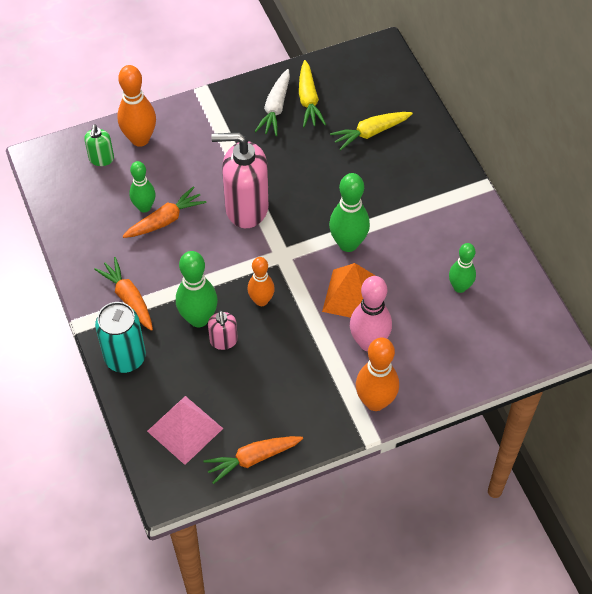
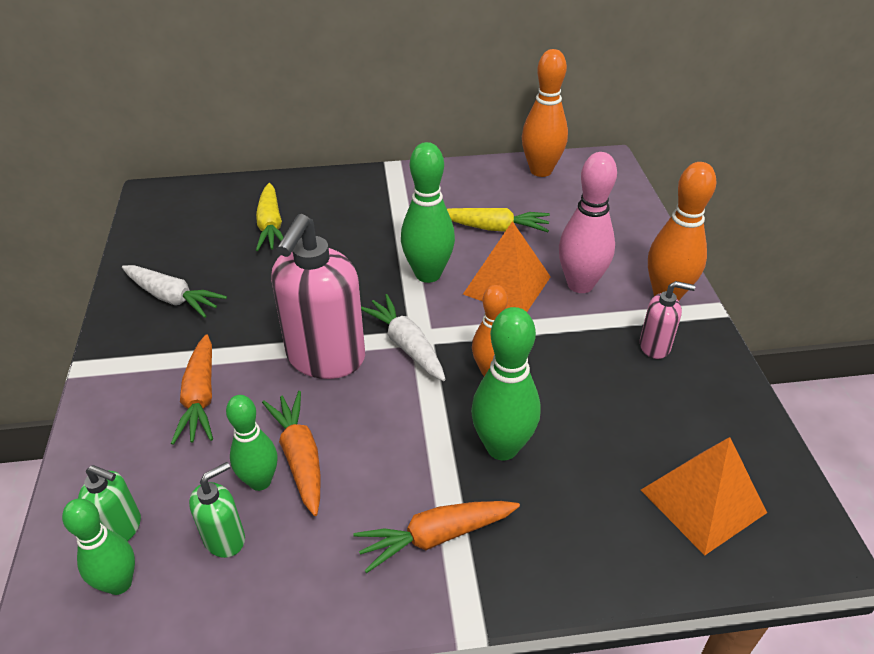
camera: 75 degrees left, 15 degrees down
turquoise can [95,302,146,373] -> none
orange bowling pin [117,65,156,147] -> orange bowling pin moved to [522,49,568,177]
pink pyramid [147,396,223,465] -> orange pyramid [641,437,767,556]
orange carrot [204,436,303,484] -> orange carrot moved to [171,334,213,445]
pink soap dispenser [208,310,238,350] -> pink soap dispenser moved to [640,281,695,359]
yellow carrot [299,60,326,127] -> yellow carrot moved to [447,208,550,232]
green bowling pin [449,243,476,293] -> green bowling pin moved to [62,498,135,595]
none -> green soap dispenser [189,462,245,558]
none -> white carrot [361,294,446,381]

